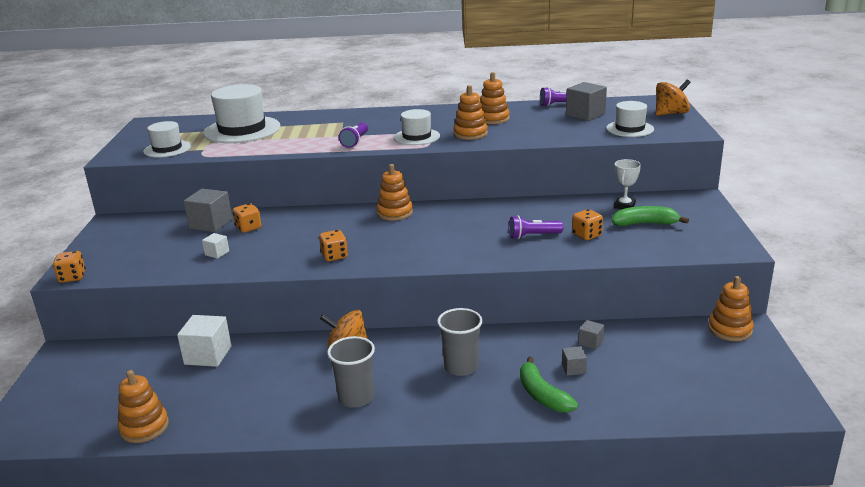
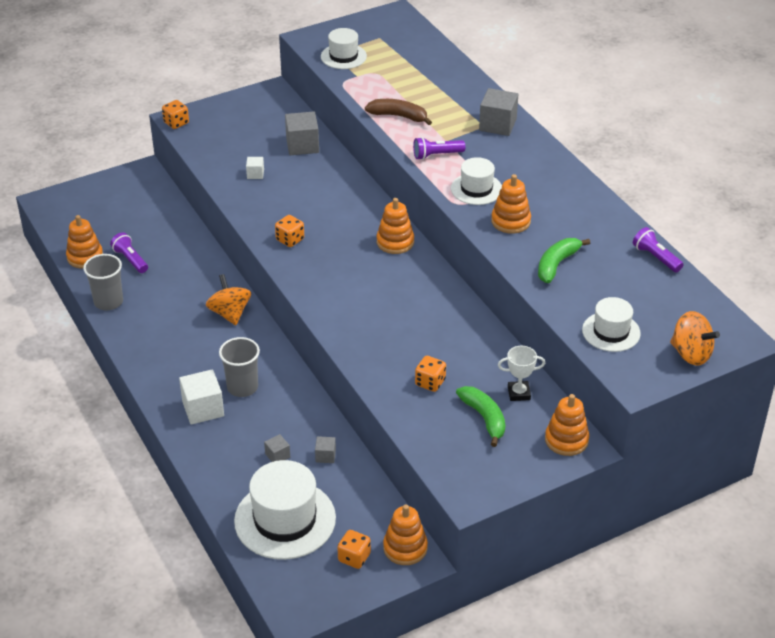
camera: 60 degrees right, 15 degrees up
white cube [177,315,231,367] -> white cube moved to [179,369,224,424]
white hat [203,84,281,143] -> white hat moved to [234,460,336,560]
orange dice [233,203,262,233] -> orange dice moved to [337,530,371,569]
grey cup [327,336,375,408] -> grey cup moved to [83,254,123,310]
orange stacking toy [480,72,510,124] -> orange stacking toy moved to [545,394,589,456]
purple flashlight [509,216,563,239] -> purple flashlight moved to [110,232,148,273]
green banana [520,357,578,412] -> green banana moved to [538,238,590,283]
grey cube [566,82,607,121] -> grey cube moved to [479,88,518,136]
none -> brown banana [365,99,432,125]

